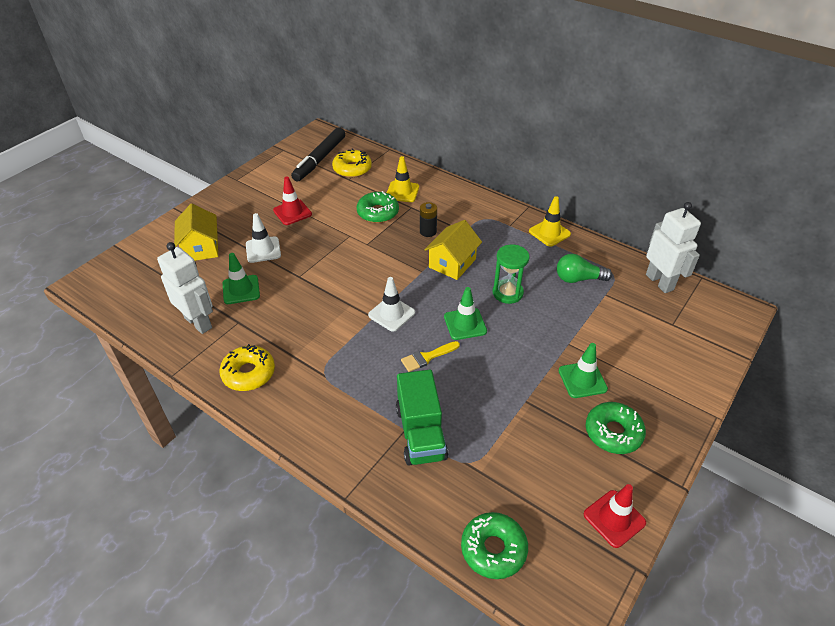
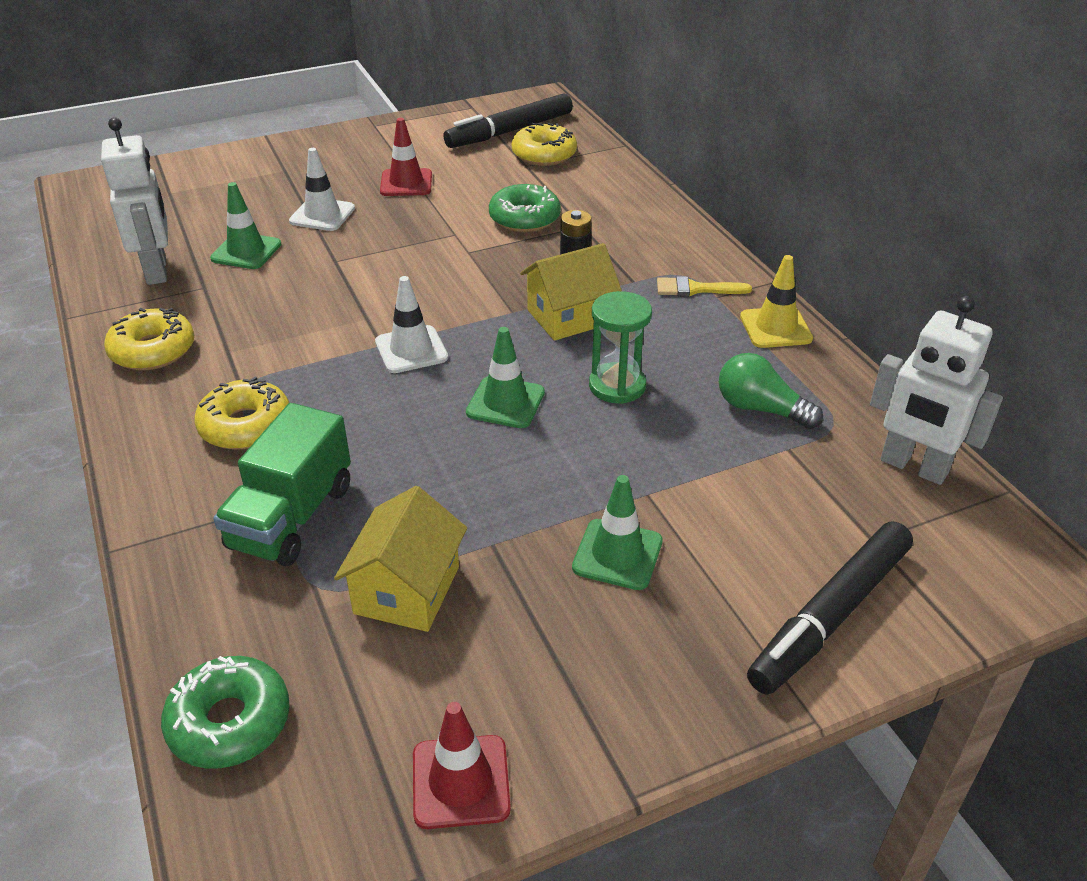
camera: 30 degrees right, 5 degrees down
yellow house [174,204,218,261] -> yellow house moved to [334,486,467,632]
yellow traffic cone [387,156,419,202] -> none
yellow brush [401,341,460,372] -> yellow brush moved to [657,276,752,296]
green donut [586,402,646,454] -> none
white robot [646,202,701,293] -> white robot turned 120 degrees clockwise [870,296,1003,485]
none -> yellow donut [194,377,289,450]
none -> black marker [747,522,913,695]

